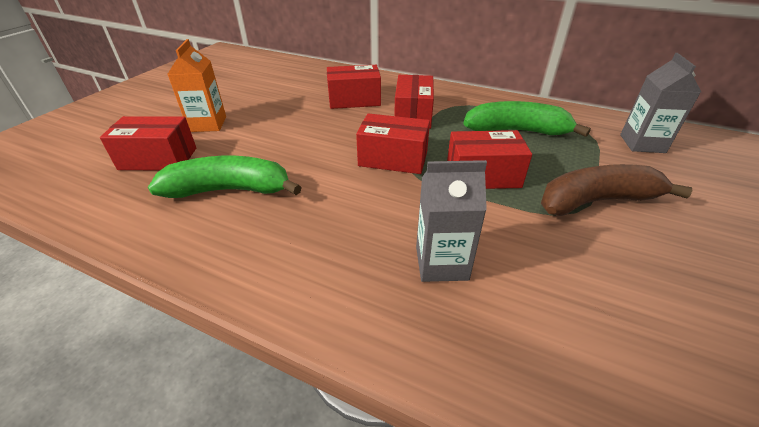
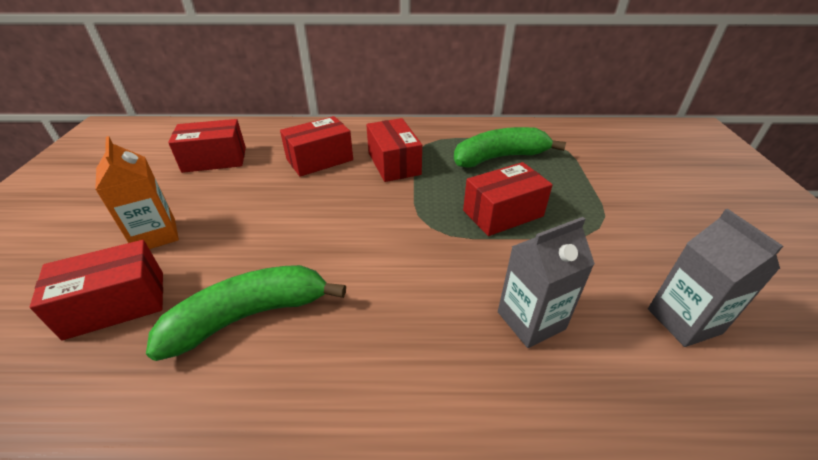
camera: 25 degrees left, 0 degrees up
red box [356,113,430,174] -> red box moved to [168,119,246,173]
brown banana [541,164,693,216] -> none
grey carton [620,53,701,153] -> grey carton moved to [648,209,783,347]

